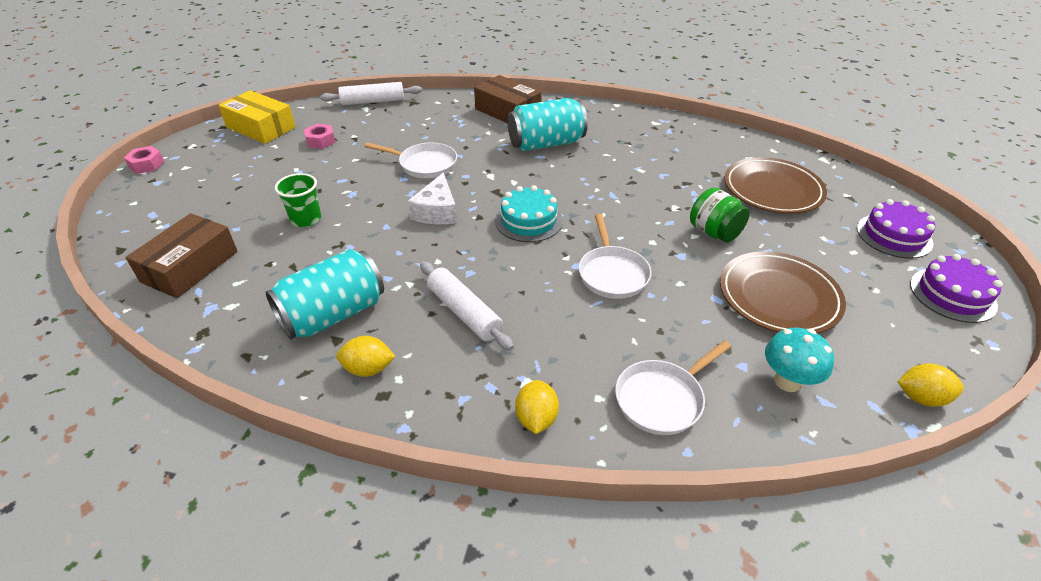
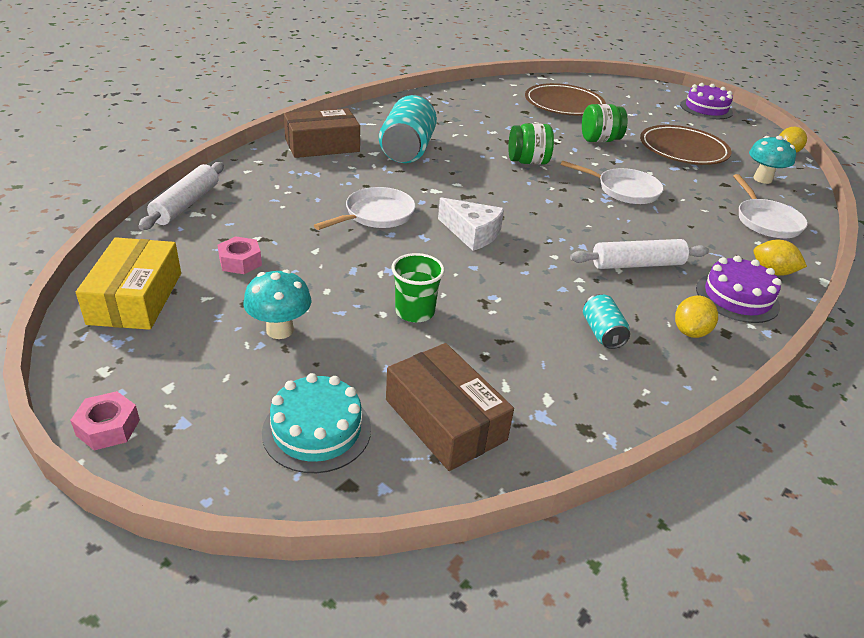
camera: 65 degrees left, 5 degrees down
yellow box [218,90,295,144] -> yellow box turned 60 degrees counterclockwise [76,237,181,330]
turquoise can [265,249,384,340] -> turquoise can [583,294,630,349], size x0.50
turquoise cake [495,185,563,242] -> turquoise cake moved to [262,373,371,473]
purple cake [857,199,935,259] -> purple cake moved to [696,255,782,323]
none -> turquoise mushroom [244,270,312,339]
none -> green jar [508,123,554,165]

